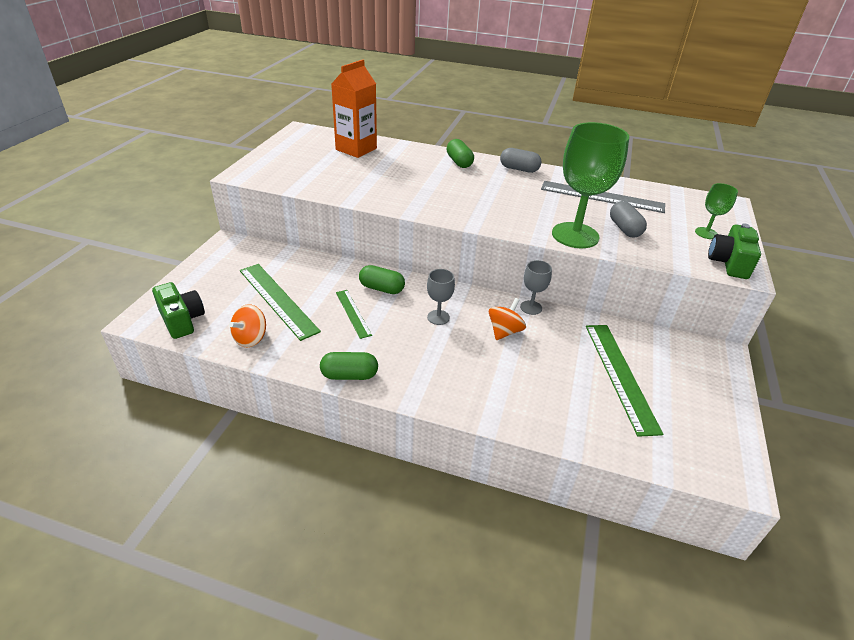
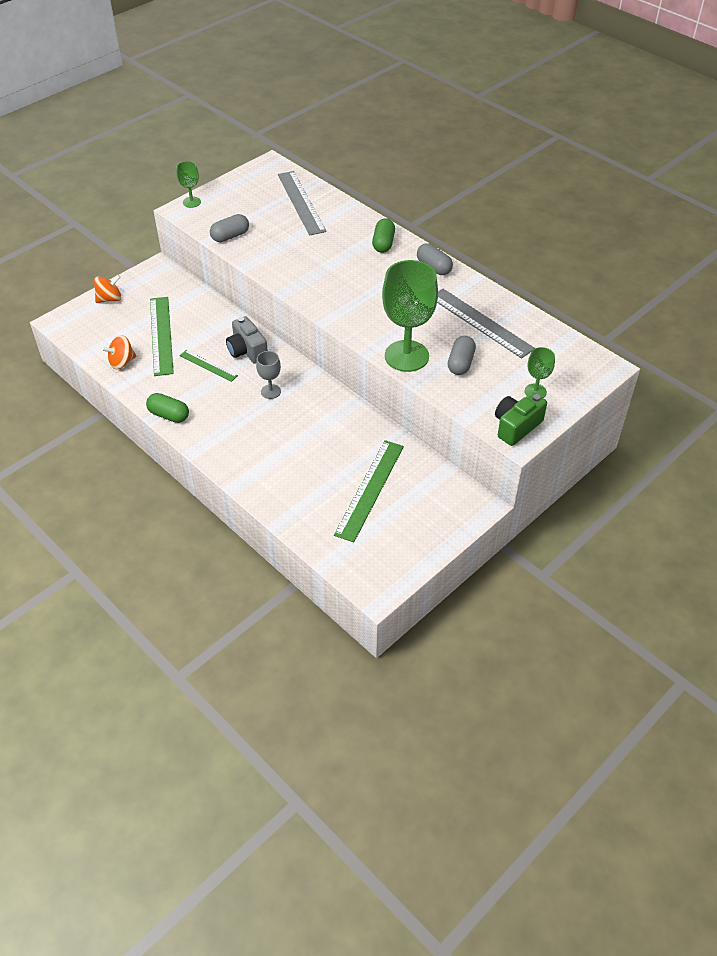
camera: 30 degrees right, 10 degrees up
green camera [152,282,205,339] -> none
orange carton [331,60,377,158] -> grey ruler [278,171,327,236]
green ruler [336,290,372,339] -> green ruler turned 60 degrees counterclockwise [180,350,238,382]
green capsule [359,265,405,294] -> grey camera [226,316,268,364]
orange spinning top [489,298,526,340] -> orange spinning top moved to [94,275,121,303]
grey goblet [520,260,552,315] -> none
none -> green goblet [176,161,201,208]
none -> grey capsule [210,214,249,242]

